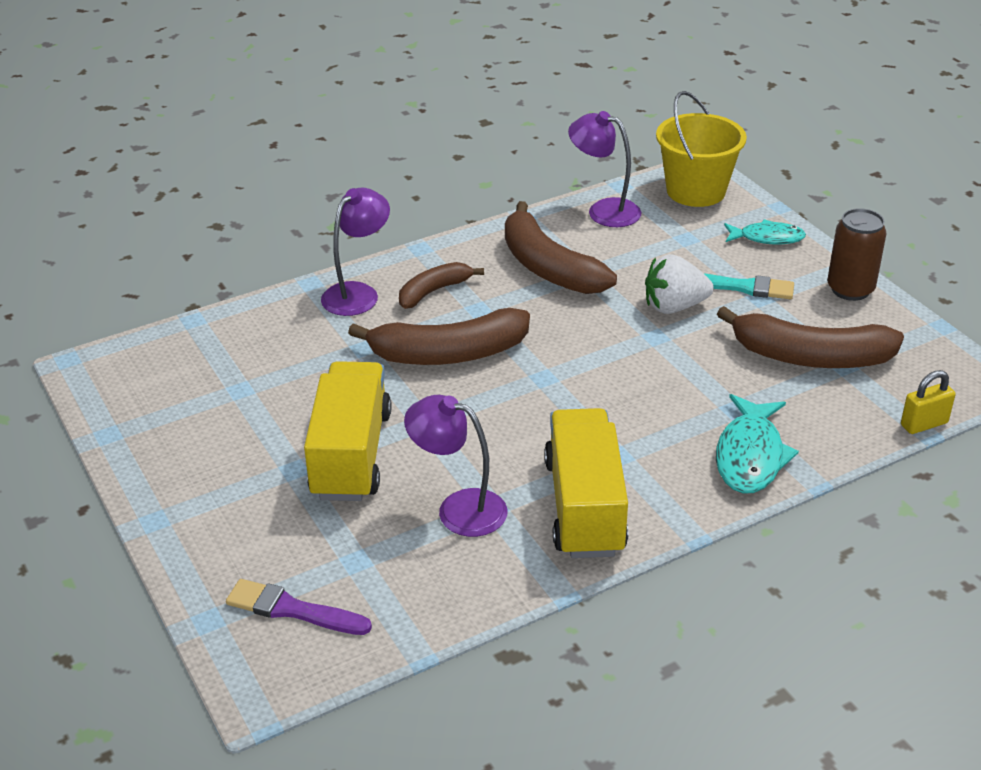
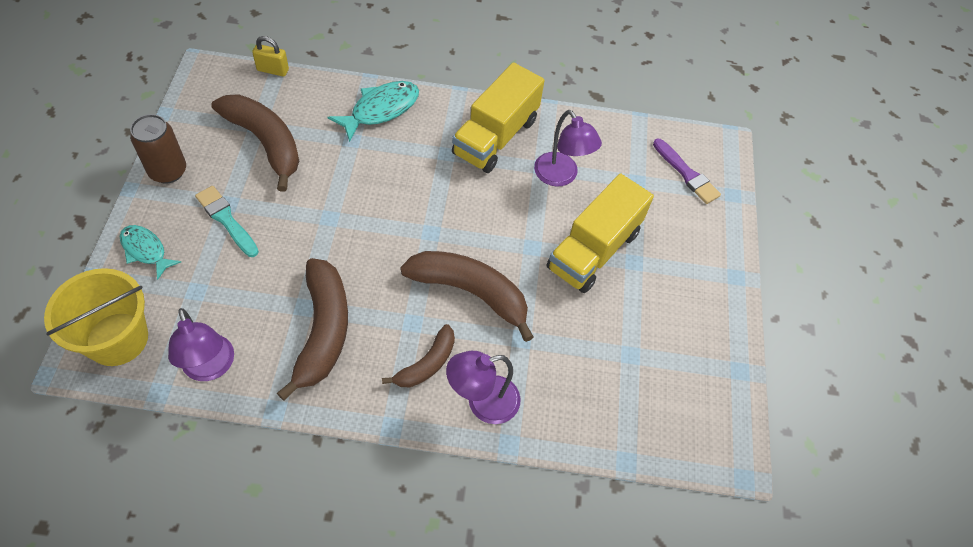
camera: 150 degrees left, 20 degrees up
brown banana [399,262,484,309] -> brown banana turned 45 degrees counterclockwise [382,324,455,387]
white strawberry [645,254,714,314] -> none

